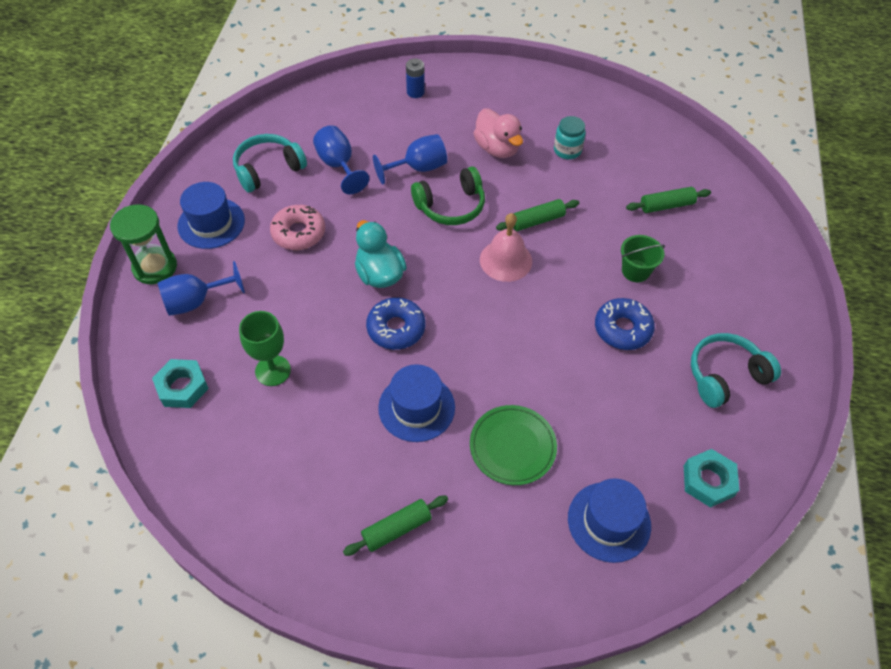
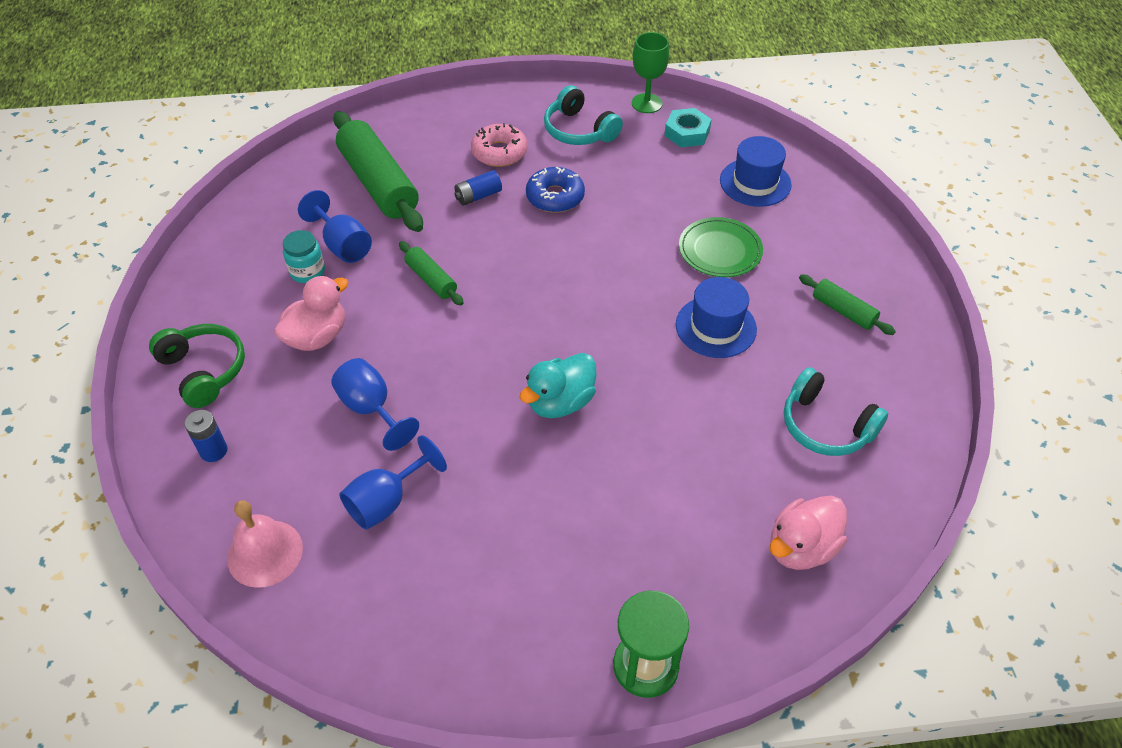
camera: 105 degrees left, 5 degrees down
turquoise nut [152,359,209,408] -> pink duck [770,495,847,570]
blue goblet [158,261,245,316] -> blue goblet moved to [298,190,372,263]
blue hat [177,182,245,249] -> none
turquoise headphones [233,134,307,192] -> turquoise headphones moved to [784,367,888,456]
green goblet [239,311,291,386] -> green goblet moved to [632,32,669,113]
pink donut [270,205,325,250] -> pink donut moved to [471,123,528,167]
blue donut [366,298,425,350] -> none
green headphones [411,166,485,225] -> green headphones moved to [149,324,245,408]
pink bell [480,213,532,282] -> pink bell moved to [227,500,303,588]
green bucket [621,235,665,282] -> blue battery [454,170,502,206]
green rolling pin [626,187,711,213] -> green rolling pin [333,111,423,232], size x2.01

